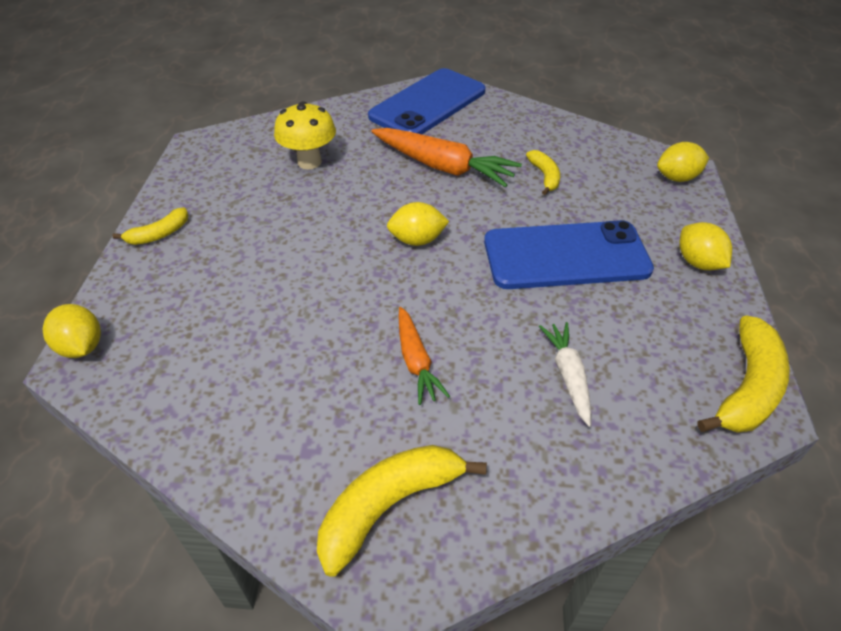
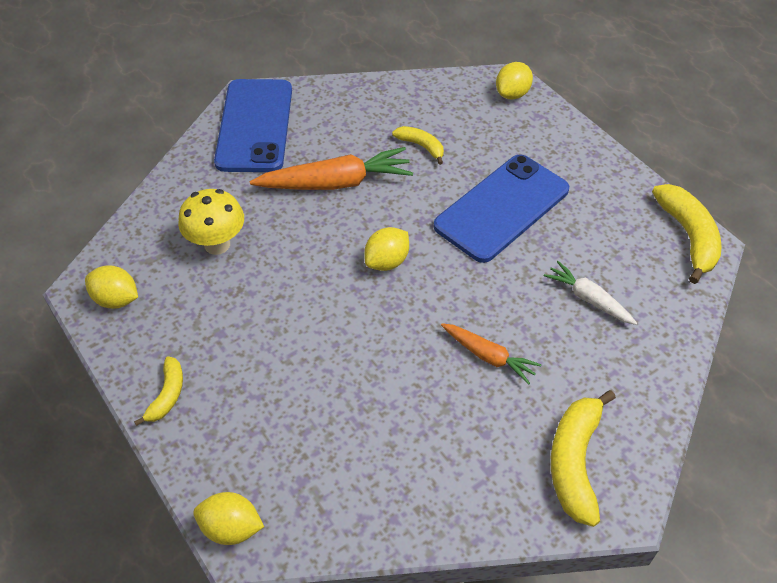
camera: 40 degrees left, 5 degrees up
yellow lemon [679,222,732,270] -> yellow lemon moved to [85,265,138,309]

